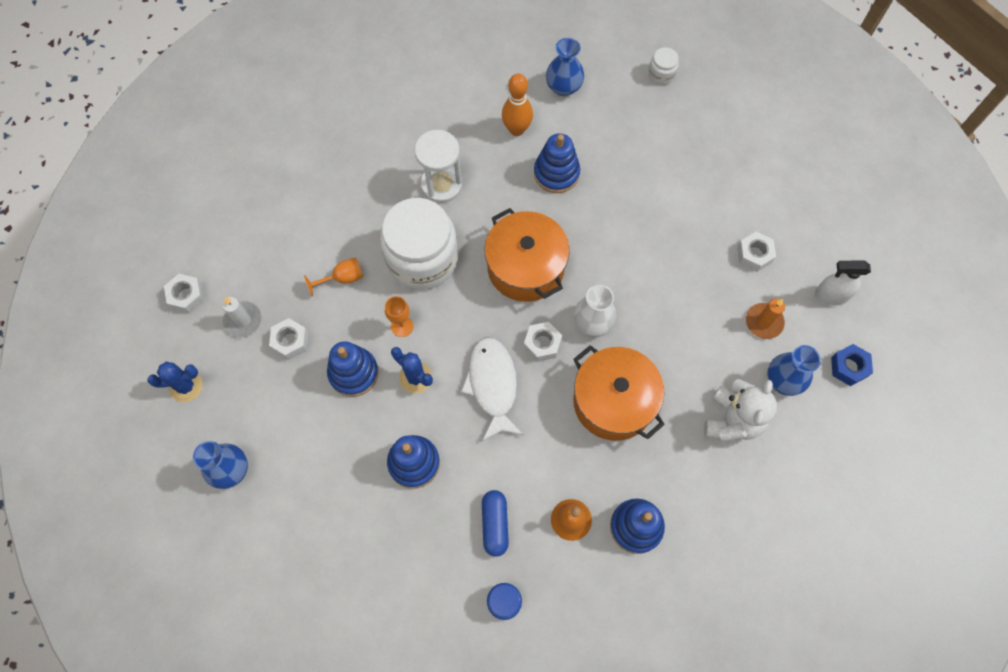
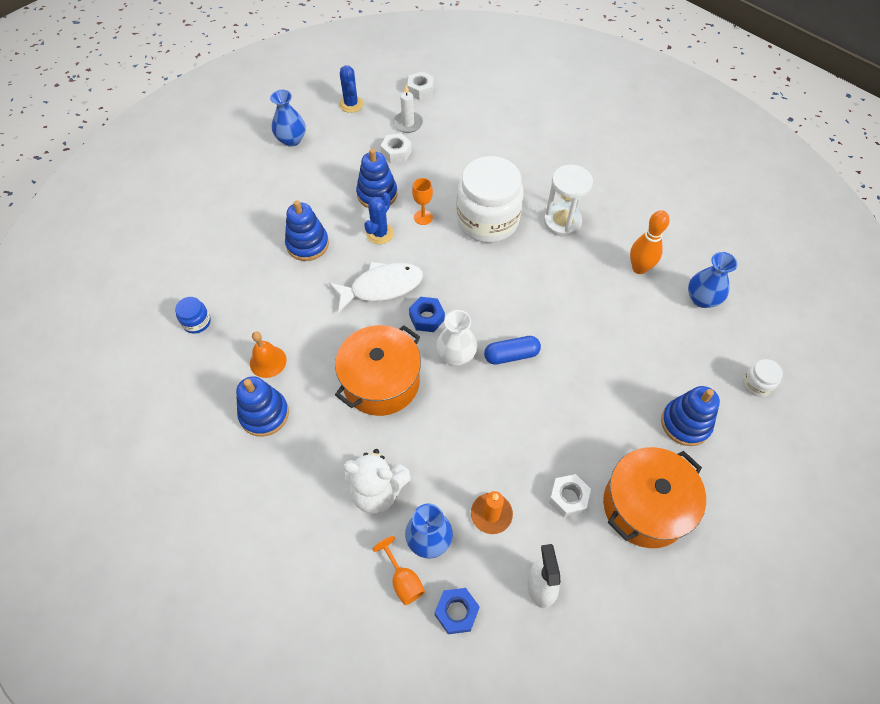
camera: 80 degrees right, 10 degrees down
orange goblet [304,258,363,296] -> orange goblet moved to [372,536,425,605]
blue capsule [482,490,509,557] -> blue capsule moved to [484,336,541,364]
orange pot [484,208,570,302] -> orange pot moved to [603,447,706,548]
white nut [524,322,562,362] -> blue nut [409,297,445,332]
blue stacking toy [534,133,580,193] -> blue stacking toy moved to [661,386,720,446]

